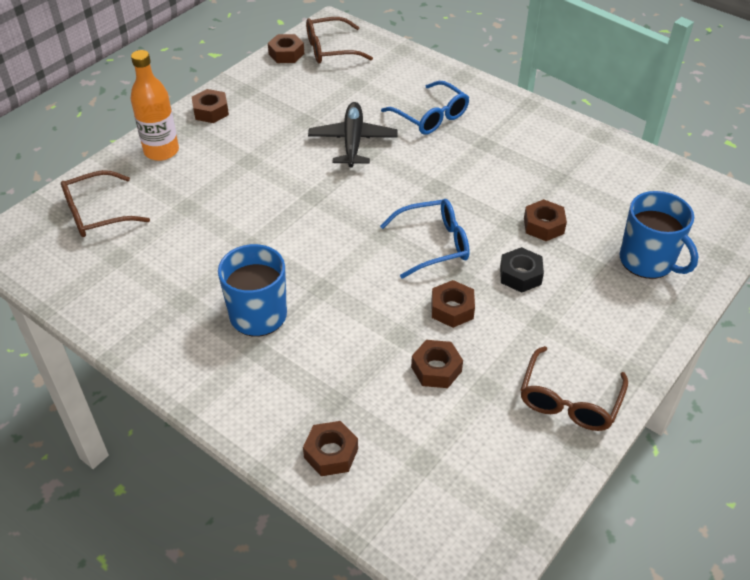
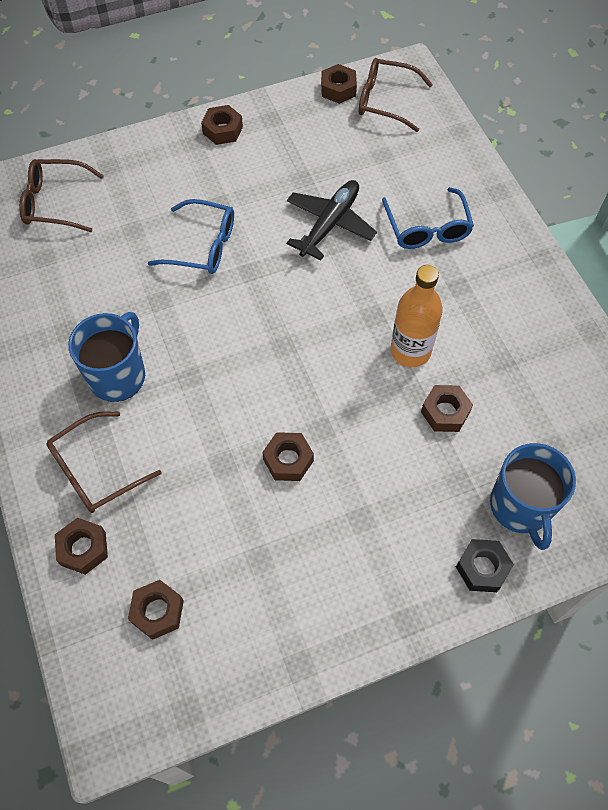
camera: 30 degrees right, 15 degrees up
orange bottle [131,50,179,161] -> orange bottle moved to [391,265,443,367]
blue glasses [380,199,470,279] -> blue glasses moved to [148,199,234,274]
brown nut [411,340,463,388] -> brown nut moved to [128,580,184,640]
black nut [500,247,544,293] -> black nut moved to [456,539,514,592]
brown glasses [521,346,628,431] -> brown glasses moved to [46,411,161,513]

